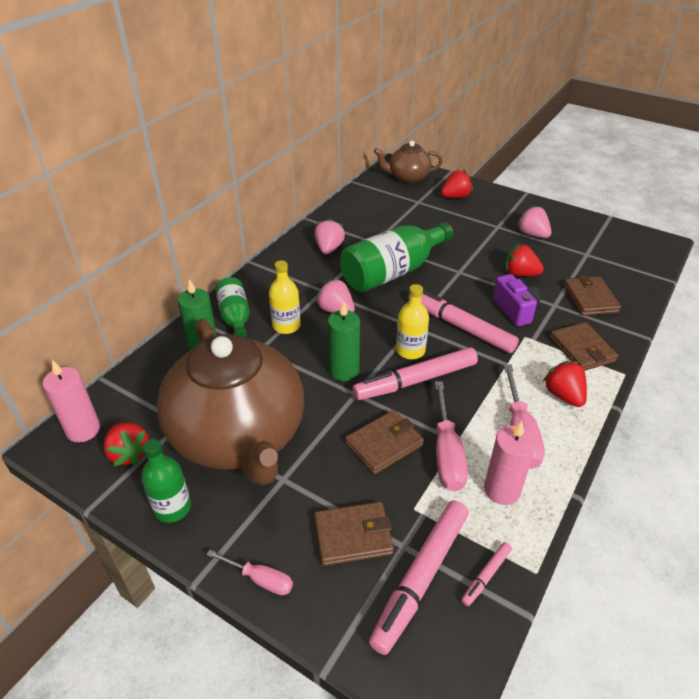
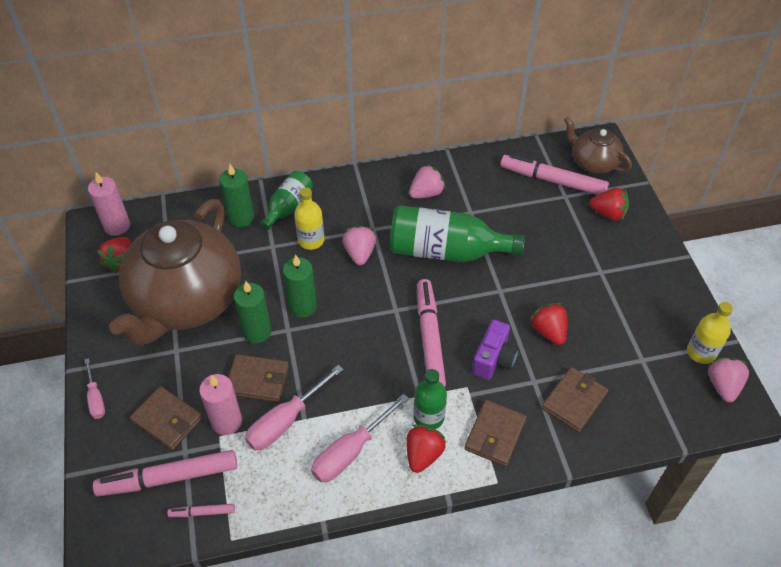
camera: 45 degrees right, 10 degrees up
green bottle [141,439,191,523] -> green bottle moved to [414,369,447,429]
pink marker [353,347,478,400] -> pink marker moved to [501,154,609,195]
yellow bottle [396,284,429,359] -> yellow bottle moved to [687,302,733,364]
pink candle [484,421,536,505] -> pink candle moved to [199,374,242,435]
pink strawberry [516,205,551,238] -> pink strawberry moved to [708,357,749,402]
none -> green candle [234,281,271,343]

